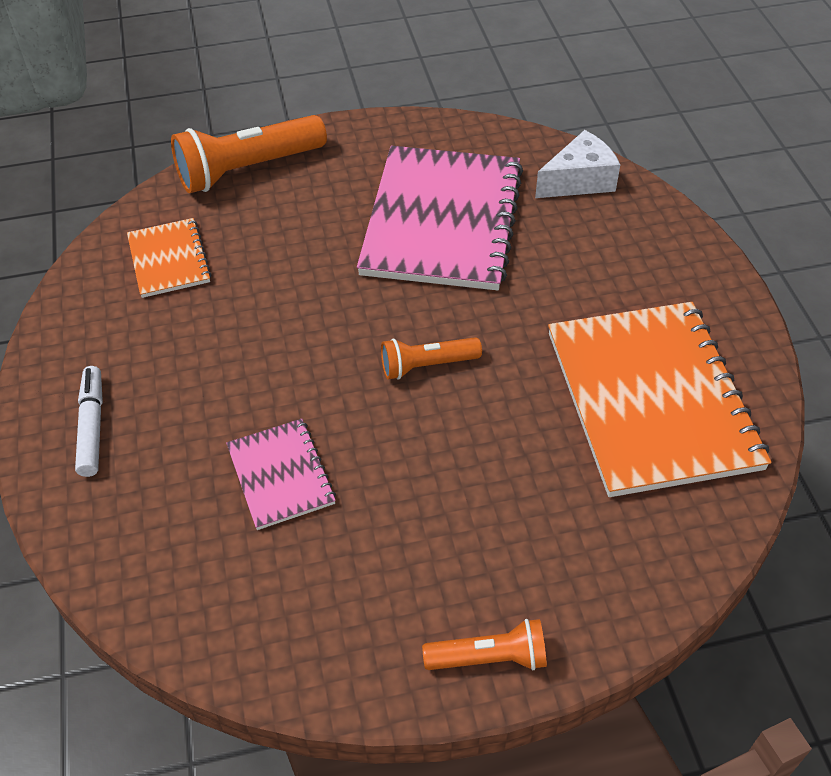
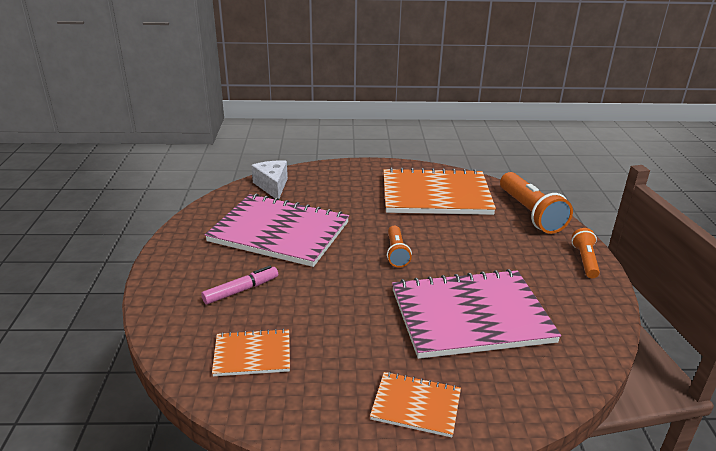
camera: 80 degrees left, 20 degrees down
white marker [75,366,103,477] -> orange notebook [370,372,461,438]
orange flashlight [171,115,327,193] -> orange flashlight moved to [500,172,573,234]
pink notebook [226,419,336,530] -> pink notebook [392,269,561,359], size x2.05
none -> pink marker [201,266,278,304]

